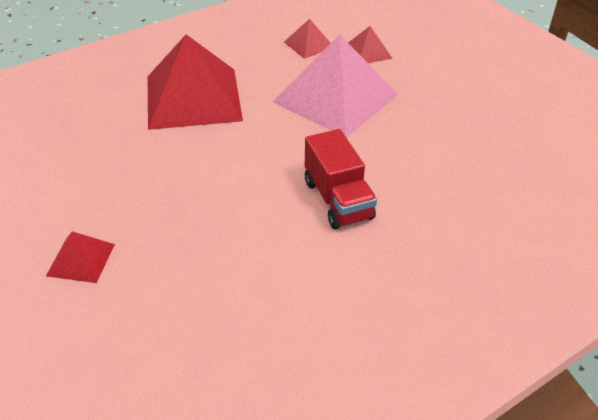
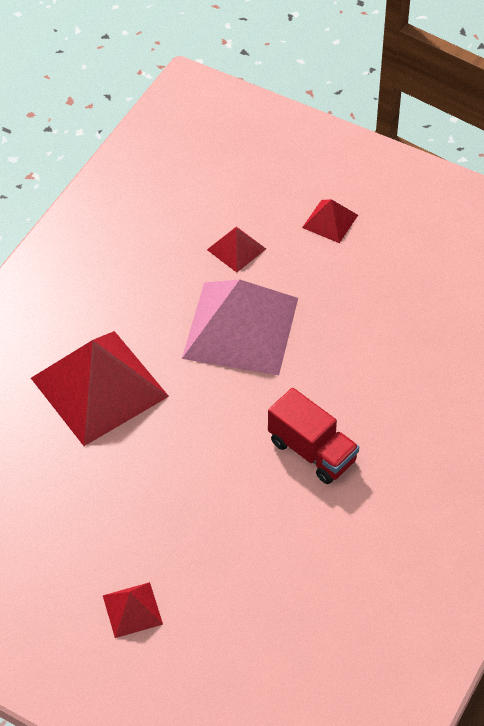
camera: 25 degrees left, 10 degrees up
red pyramid [284,19,330,59] -> red pyramid moved to [302,199,358,243]

